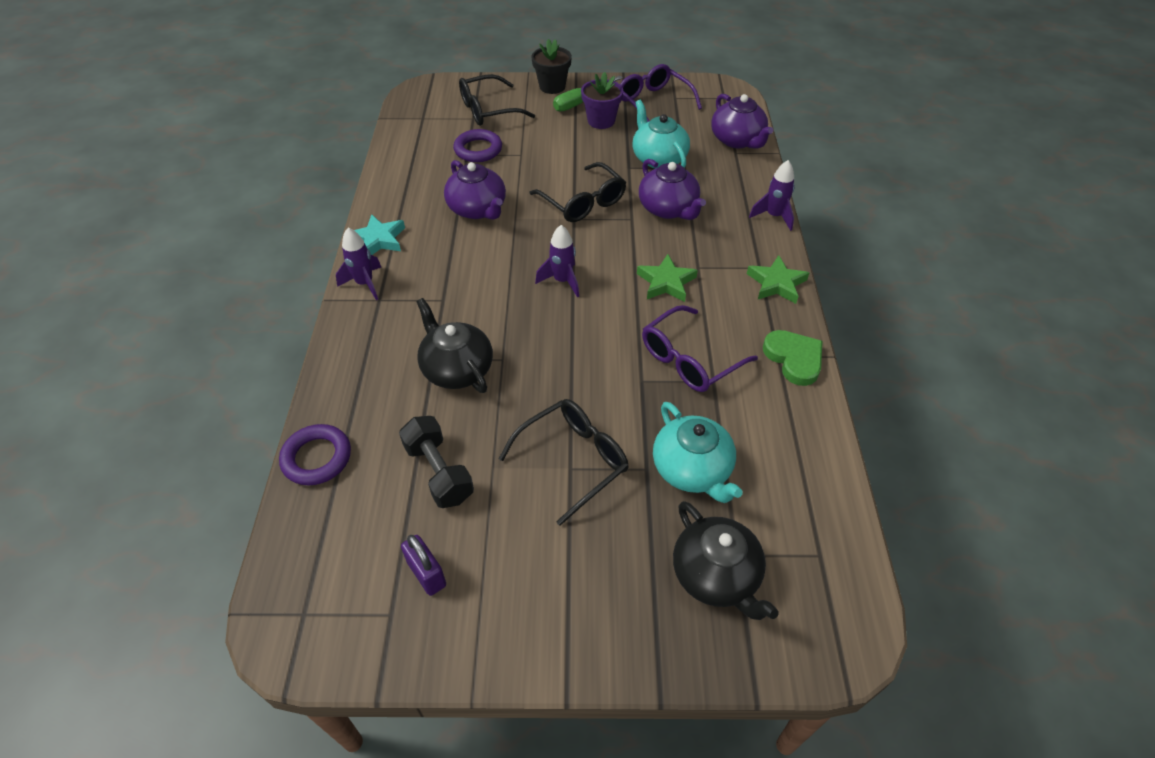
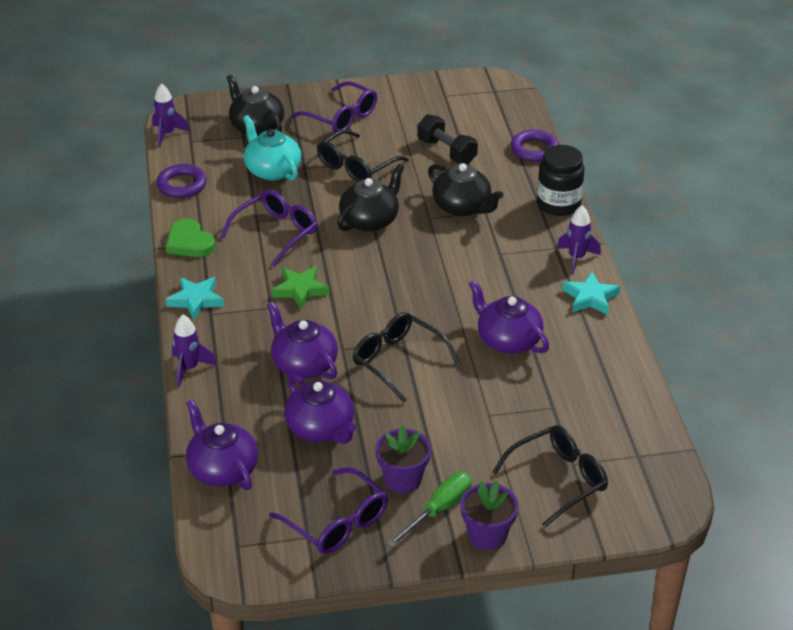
camera: 170 degrees right, 10 degrees down
purple padlock [401,535,446,596] -> none
purple ring [453,129,502,162] -> purple ring moved to [156,164,207,198]
black flower pot [531,39,572,94] -> purple flower pot [460,481,519,551]
purple rocket [535,225,579,298] -> purple rocket moved to [152,83,190,147]
turquoise teapot [632,100,690,169] -> purple teapot [284,374,356,444]
green star [747,255,809,304] -> turquoise star [166,277,224,320]
none -> purple glasses [291,81,377,132]
none -> black teapot [337,164,404,232]
none -> black jar [537,145,584,216]

